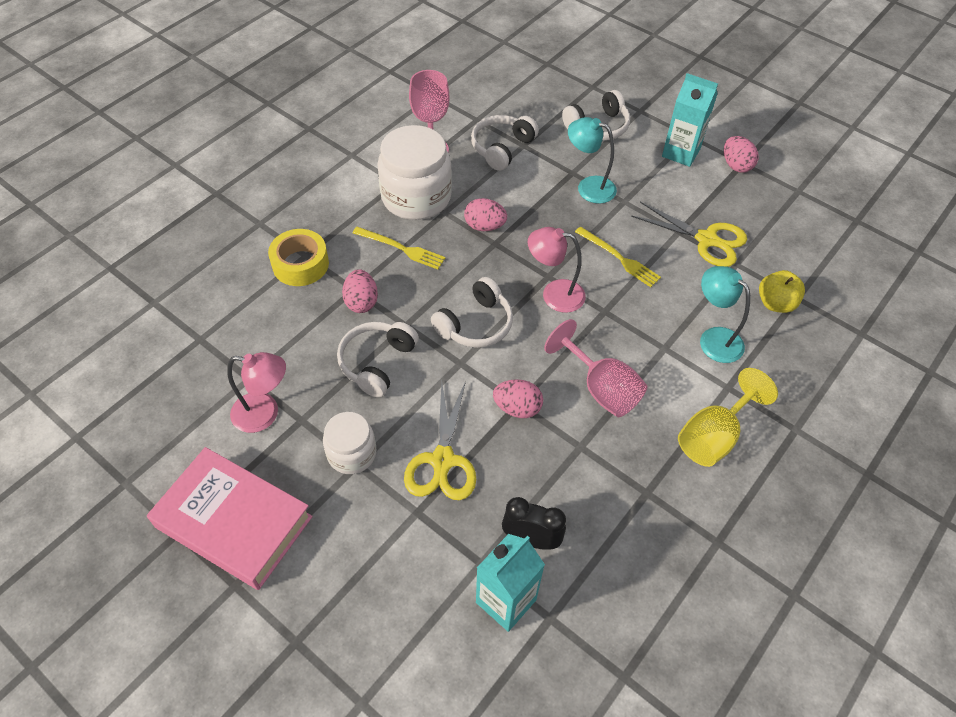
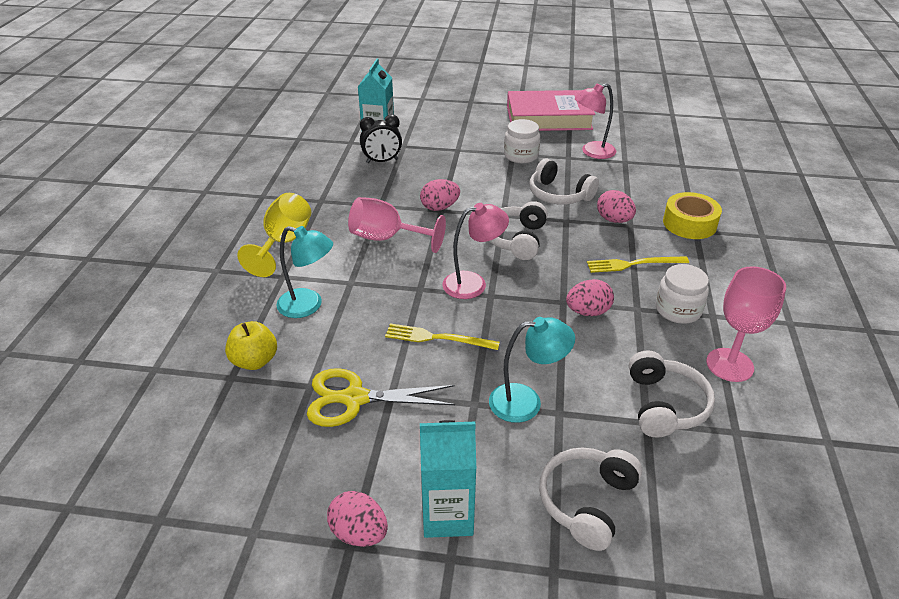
camera: 150 degrees right, 15 degrees down
white headphones [337,322,419,397] -> white headphones turned 135 degrees clockwise [529,159,599,205]
white jar [377,125,452,220] -> white jar [656,264,709,324], size x0.57
yellow scissors [404,381,476,500] -> none

